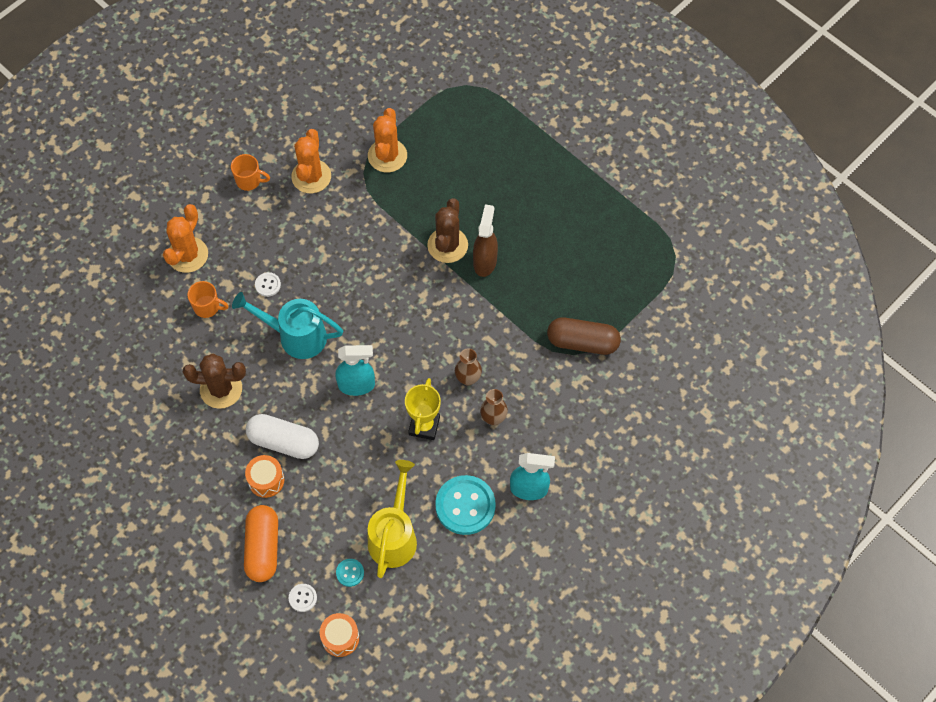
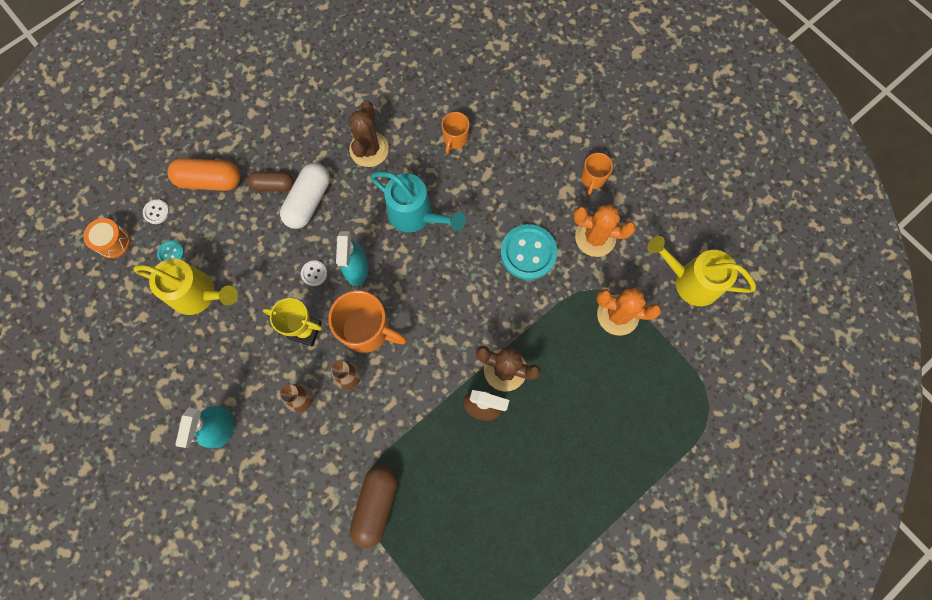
camera: 95 degrees right, 10 degrees up
orange cactus [163,204,208,273] -> none
turquoise watering can [232,292,343,359] -> turquoise watering can turned 105 degrees clockwise [370,171,466,232]
orange drum [245,455,284,498] -> brown capsule [248,172,294,191]
white button [255,272,281,297] -> white button moved to [301,260,327,286]
turquoise button [435,475,496,535] -> turquoise button moved to [501,224,557,280]
none -> orange mug [328,290,407,353]
none -> yellow watering can [647,236,756,306]

